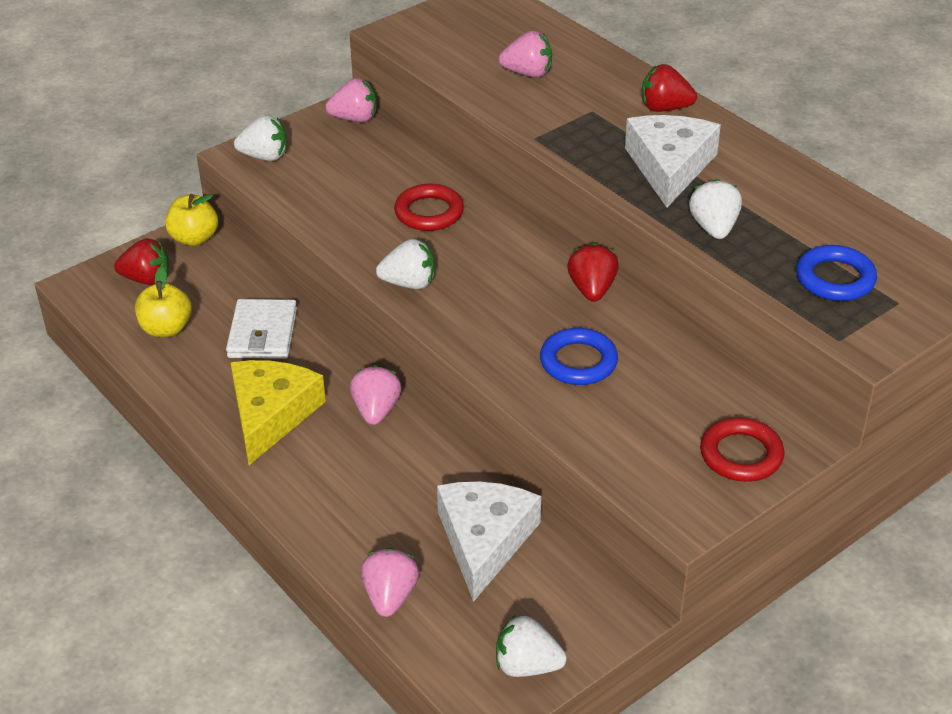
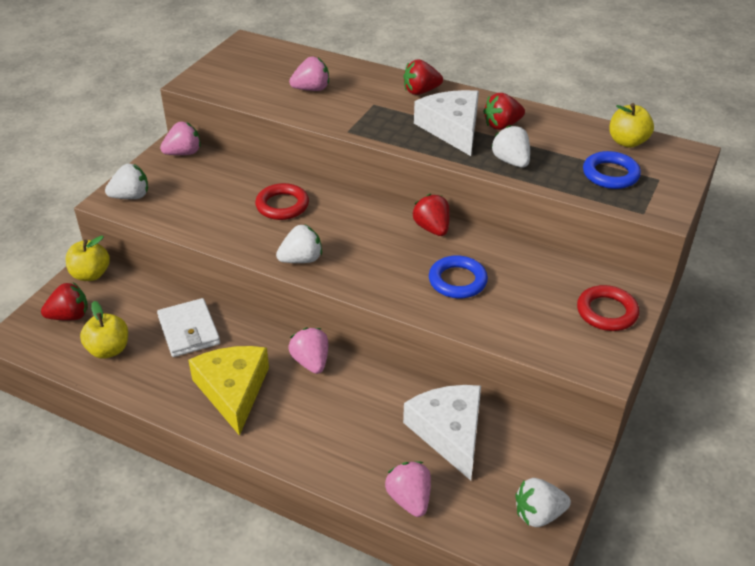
camera: 25 degrees left, 0 degrees up
none -> red strawberry [483,93,525,130]
none -> yellow apple [609,103,654,148]

